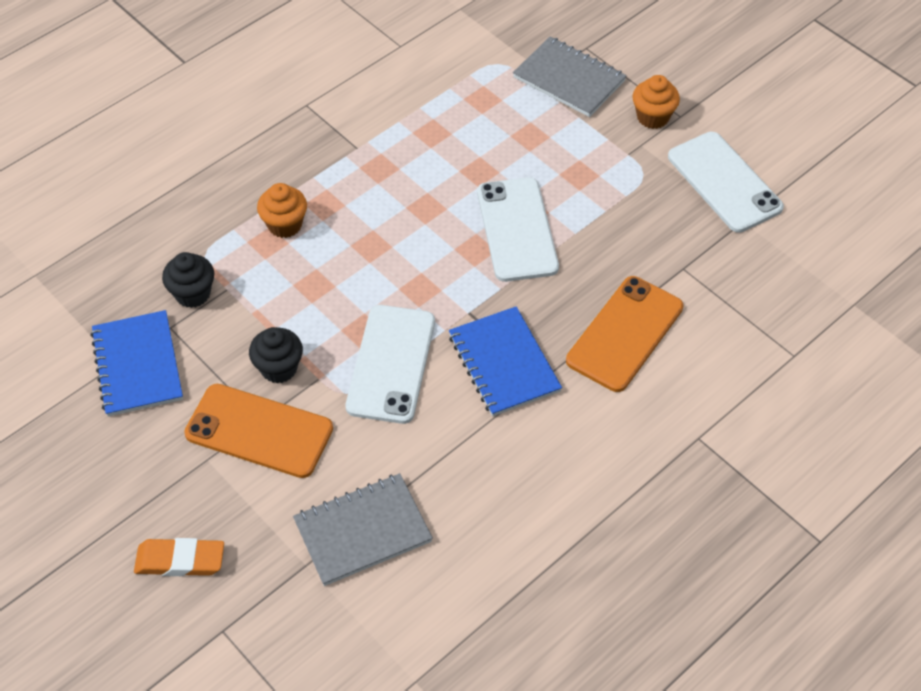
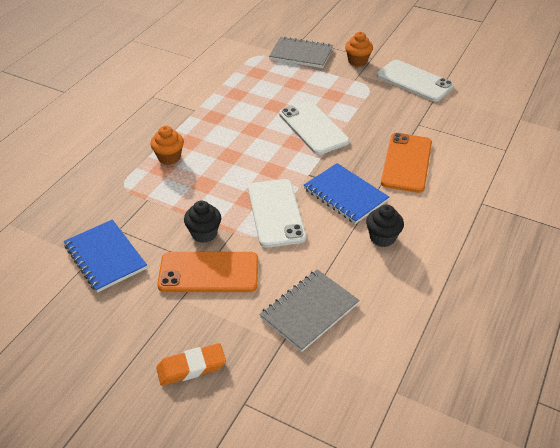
camera: 20 degrees left, 10 degrees down
black cupcake [162,252,214,308] -> black cupcake moved to [366,204,404,247]

